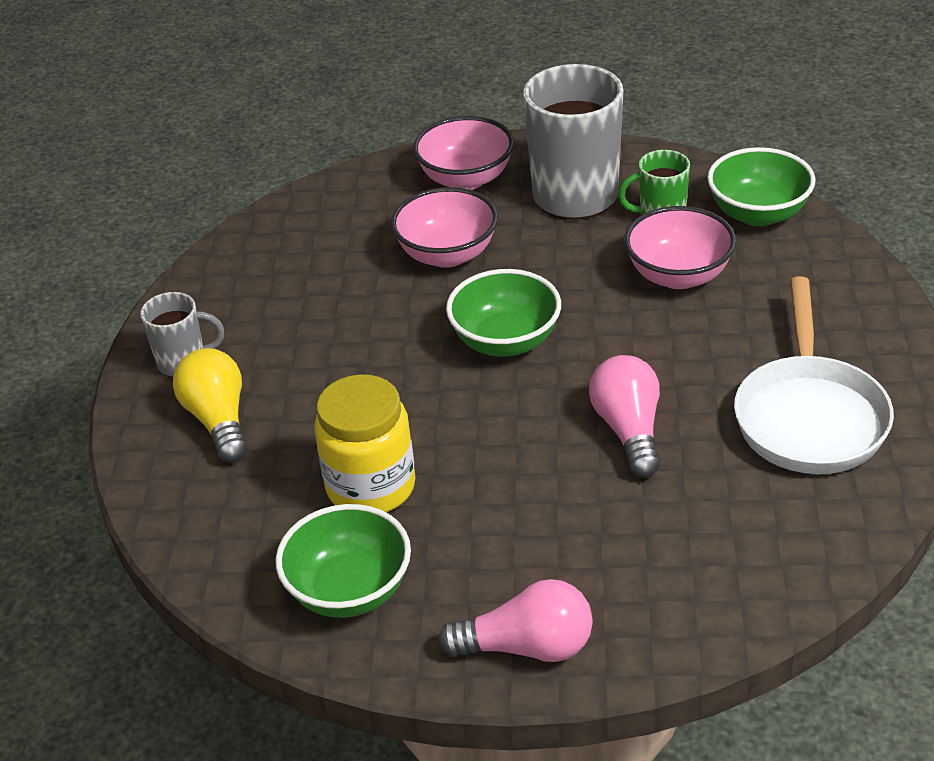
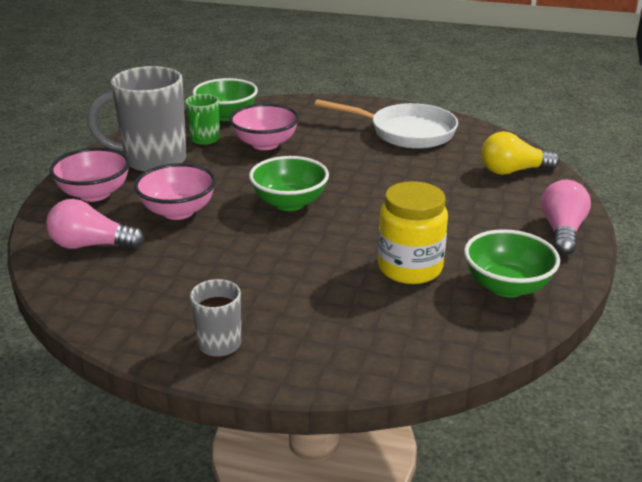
camera: 80 degrees left, 10 degrees down
yellow light bulb [173,348,248,462] -> yellow light bulb moved to [481,131,560,175]
pink light bulb [589,355,661,478] -> pink light bulb moved to [46,199,144,249]

